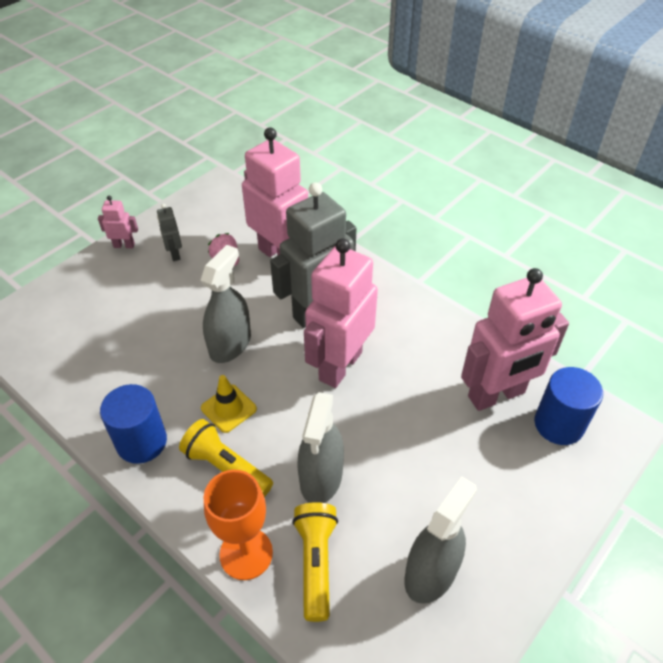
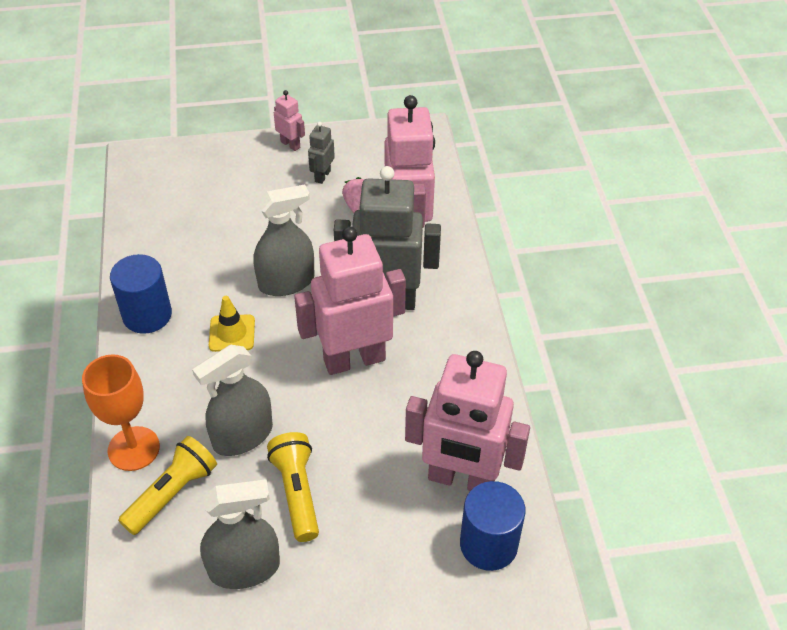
camera: 40 degrees right, 0 degrees up
yellow flashlight [179,419,273,497] -> yellow flashlight moved to [267,432,319,542]

